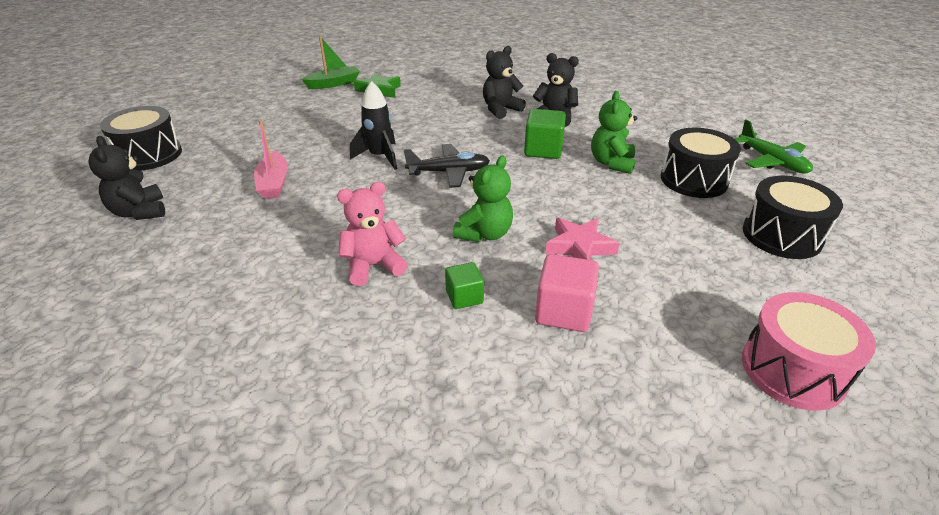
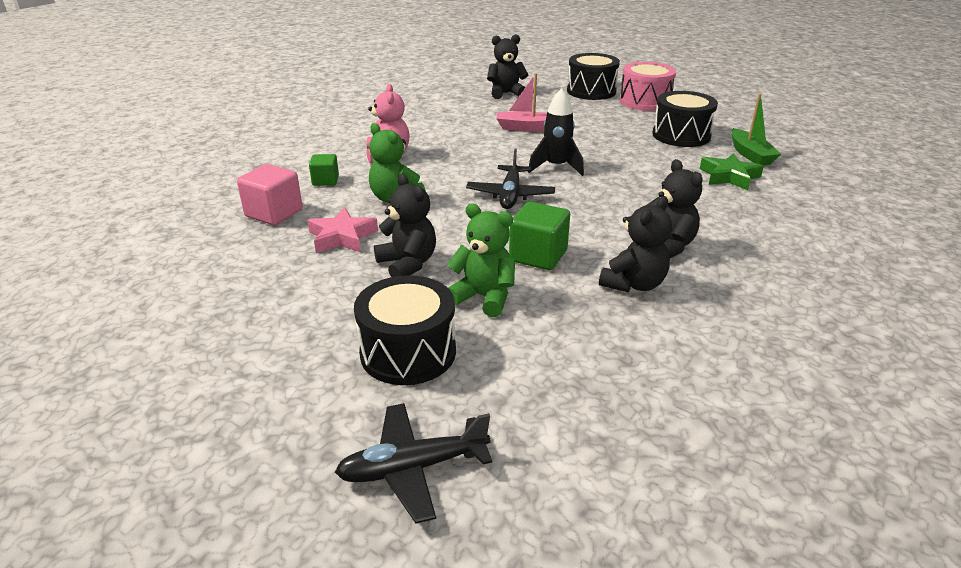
camera: 105 degrees right, 5 degrees down
green plane [735,120,813,174] -> black plane [335,403,492,523]
pink drum [742,292,876,411] -> pink drum moved to [620,62,676,111]
black drum [743,176,843,259] -> black drum moved to [652,91,718,147]
none -> black teddy bear [374,174,436,277]

